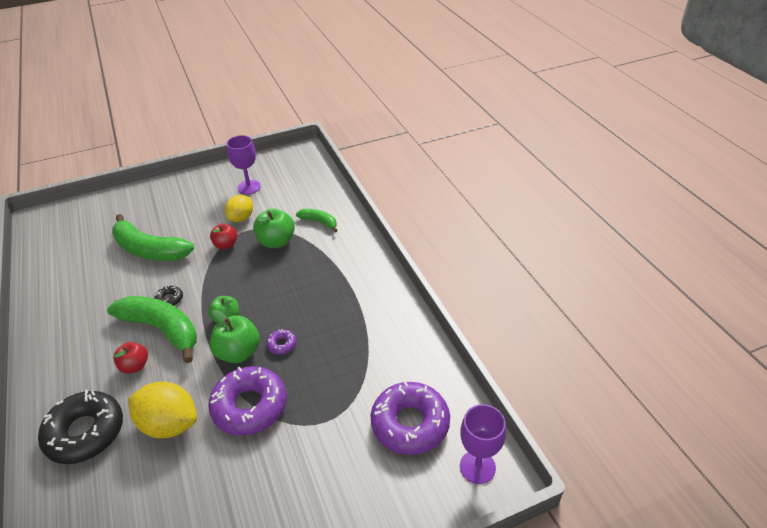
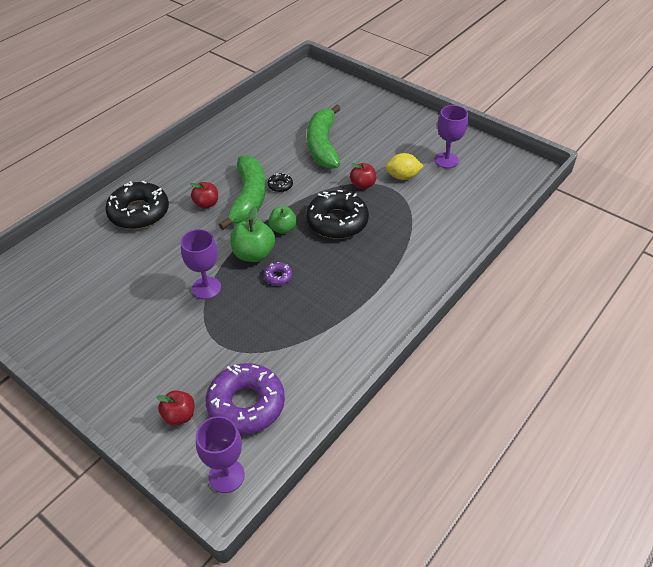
camera: 60 degrees right, 5 degrees up
yellow lemon [128,382,197,438] -> none
purple donut [208,366,287,436] -> purple goblet [181,229,221,299]
green apple [253,209,295,248] -> none
green banana [296,209,338,232] -> none
none -> red apple [156,390,194,426]
none -> black donut [306,190,369,239]

